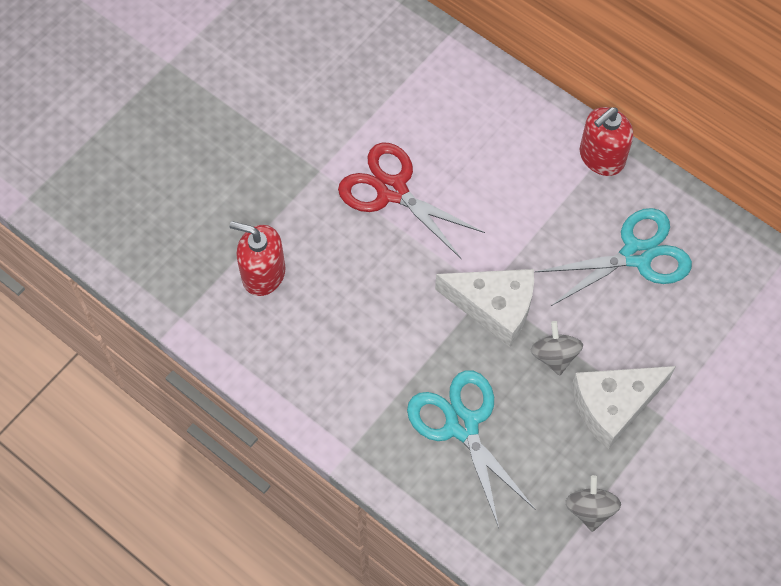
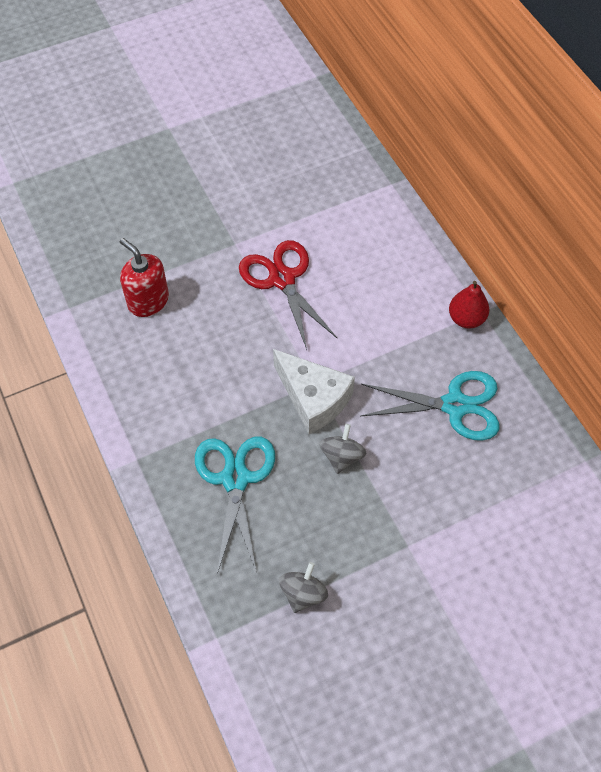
camera: 25 degrees right, 5 degrees down
white cheese [571,366,676,450] -> none
red soap dispenser [580,107,633,176] -> red pear [449,281,489,329]

